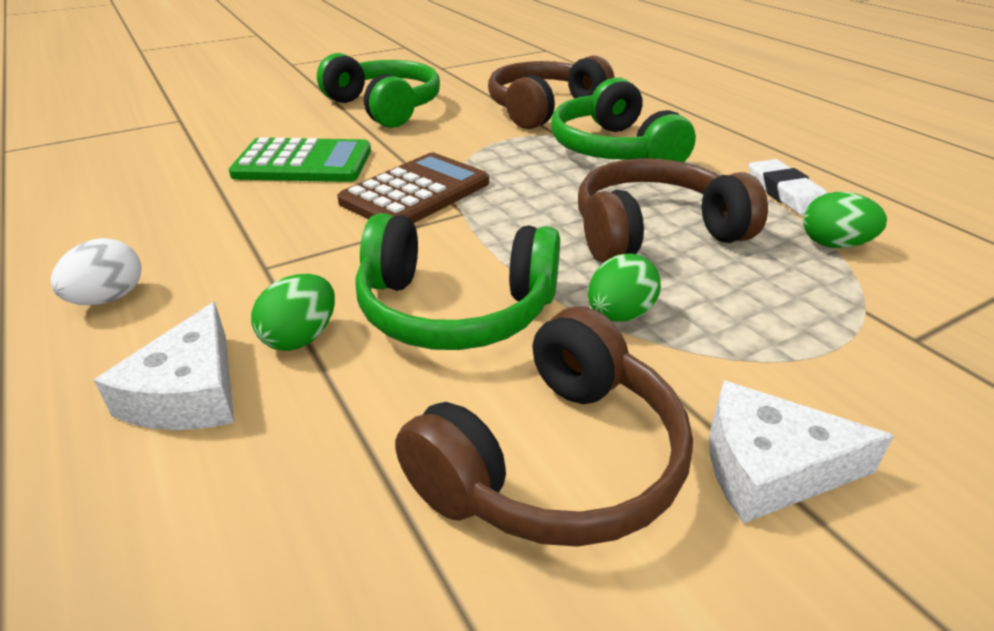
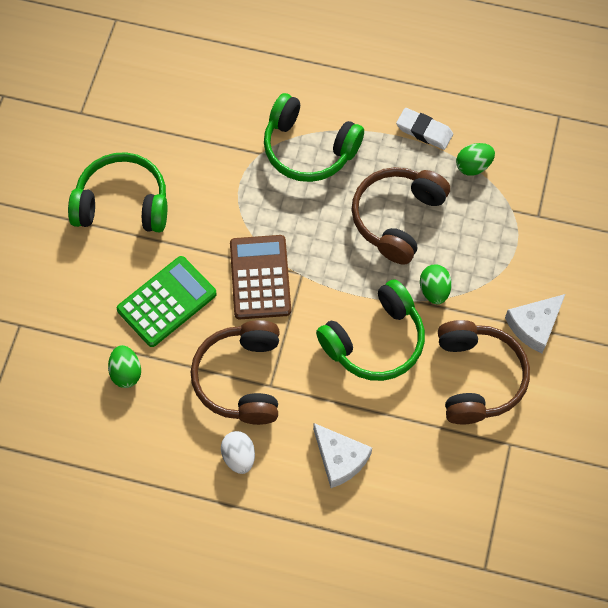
camera: 45 degrees left, 30 degrees up
green egg [251,274,335,351] -> green egg moved to [108,345,141,388]
brown headphones [488,55,615,129] -> brown headphones moved to [191,320,279,425]

